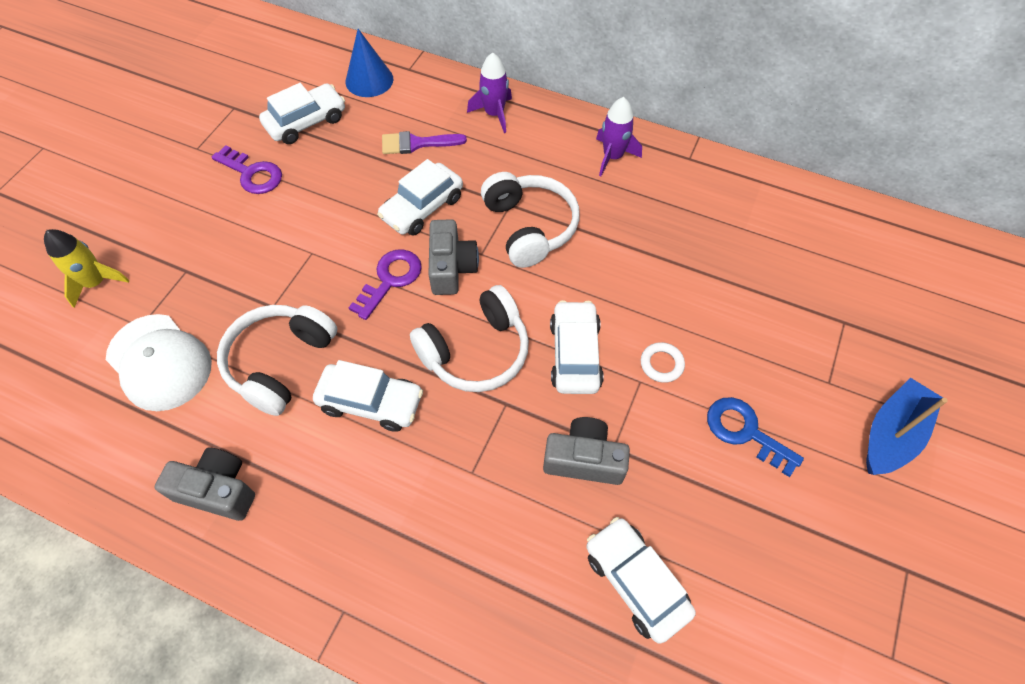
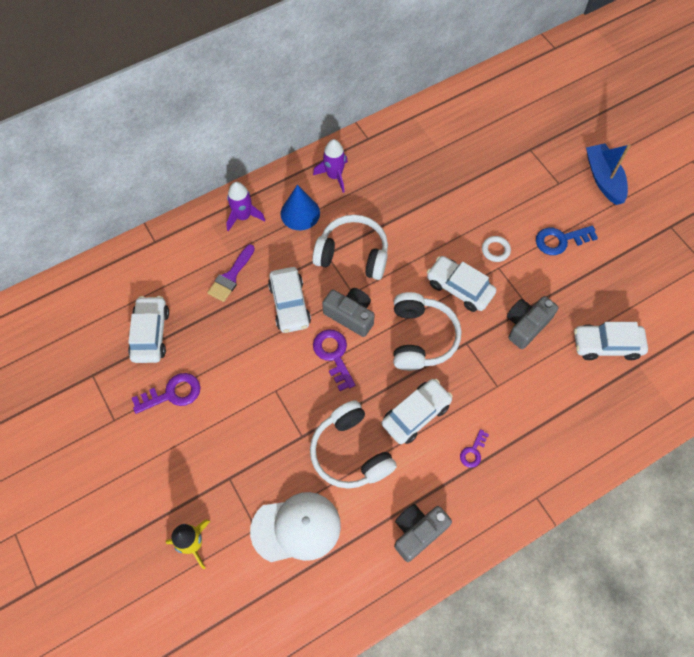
camera: 55 degrees left, 5 degrees up
blue cone [346,29,393,97] -> blue cone moved to [280,185,320,230]
none -> purple key [460,429,489,468]

